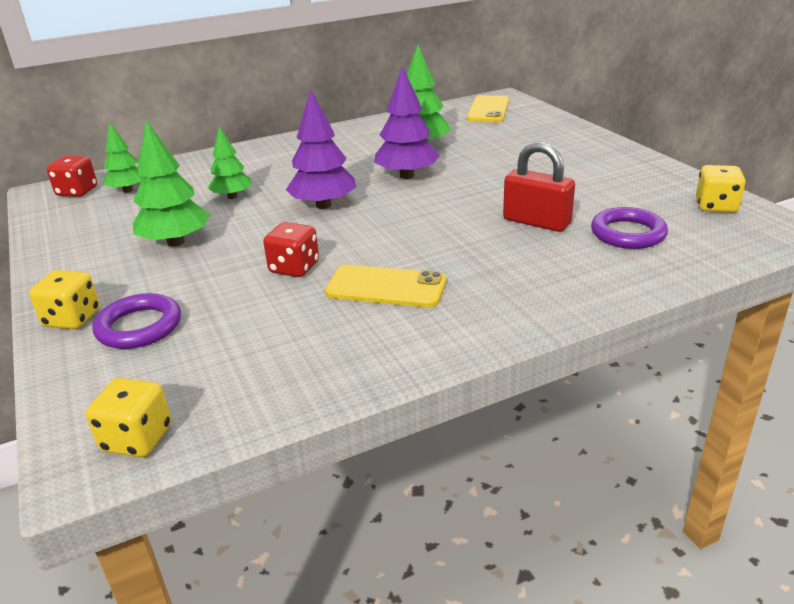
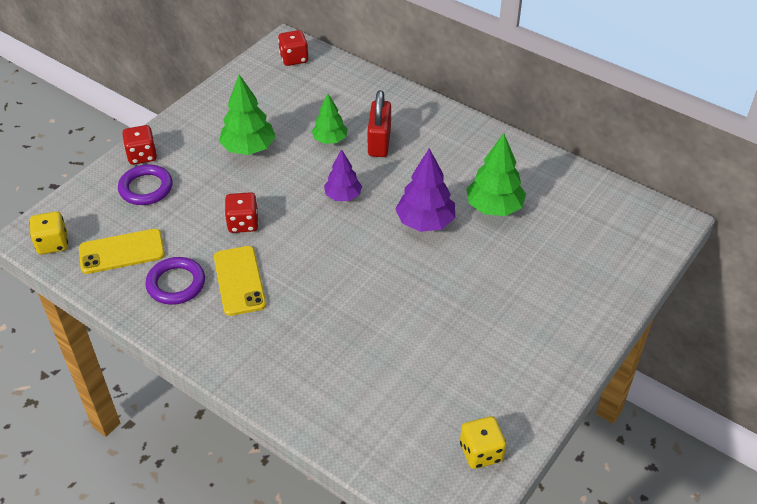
camera: 60 degrees right, 15 degrees up
yellow dice [29,270,100,329] -> red dice [122,125,157,165]
green tree [103,122,143,193] -> none
purple tree [286,90,357,209] -> purple tree [324,149,362,201], size x0.65
yellow phone [467,95,509,122] -> yellow phone moved to [79,229,165,274]
red padlock [503,142,575,232] -> red padlock moved to [367,90,391,157]
purple ring [591,207,668,249] -> purple ring moved to [145,257,205,305]

